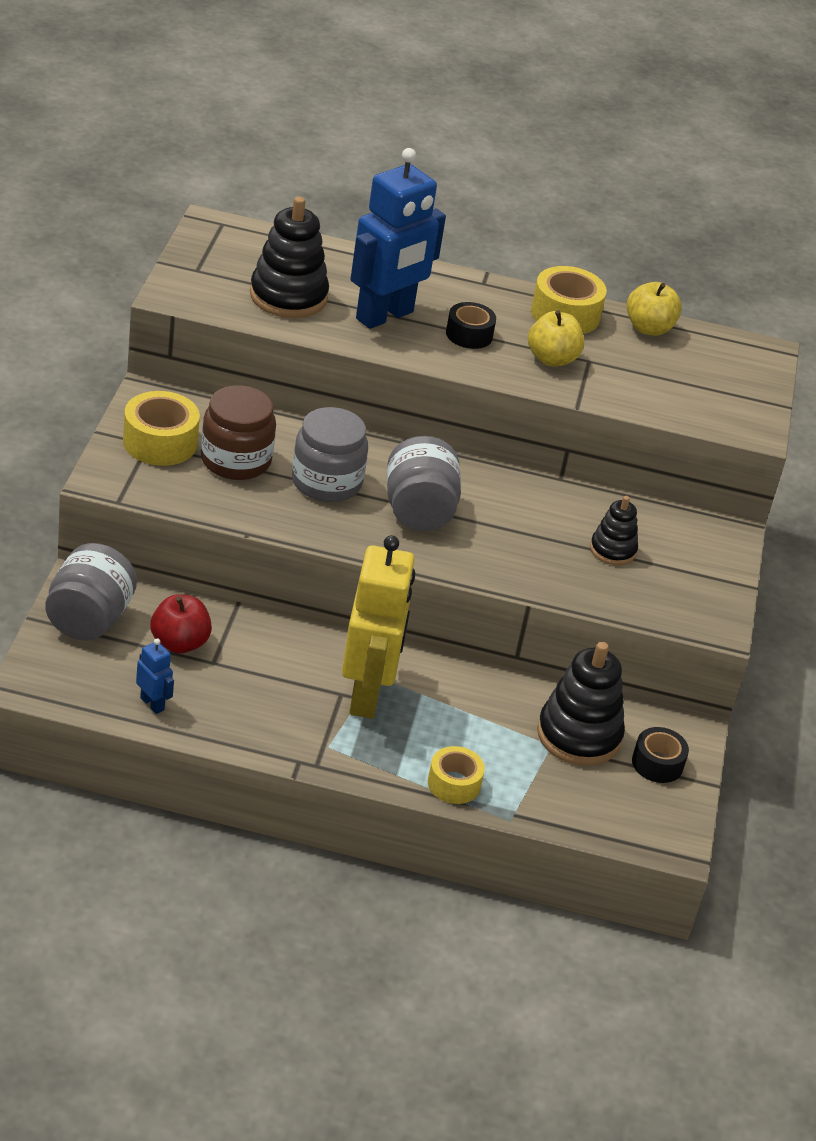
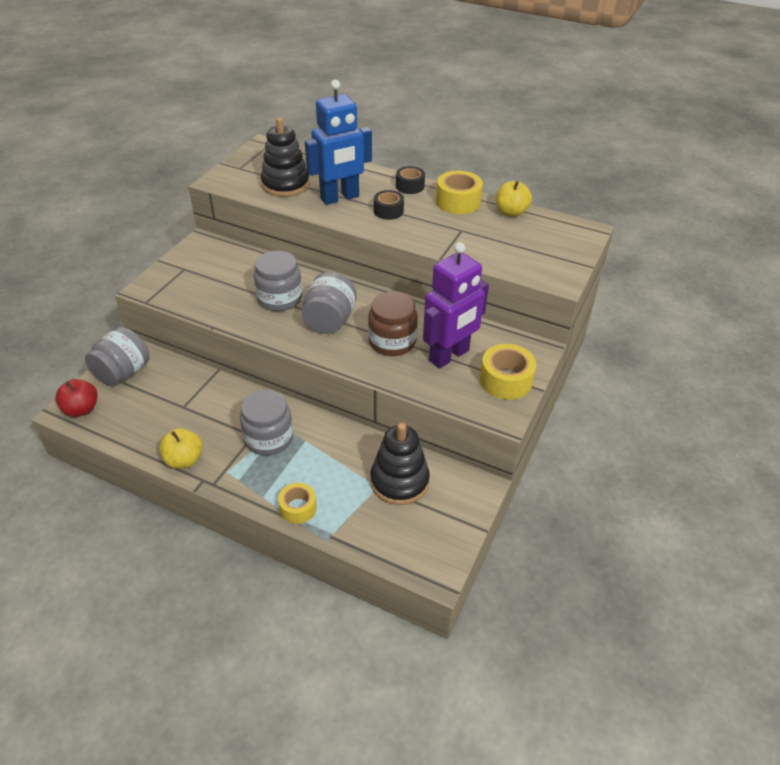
camera: 20 degrees right, 5 degrees up
yellow tape [123,391,200,466] -> yellow tape moved to [480,344,536,400]
blue robot [136,638,174,714] -> none
red apple [150,594,212,653] -> red apple moved to [55,379,98,417]
brown jar [201,385,276,480] -> brown jar moved to [368,292,418,356]
yellow robot [342,535,415,719] -> grey jar [240,390,293,456]
yellow apple [528,310,584,367] -> yellow apple moved to [159,428,202,469]
black stacking toy [590,496,638,565] -> purple robot [423,242,489,369]
black tape [632,727,689,783] -> black tape moved to [396,166,425,194]

